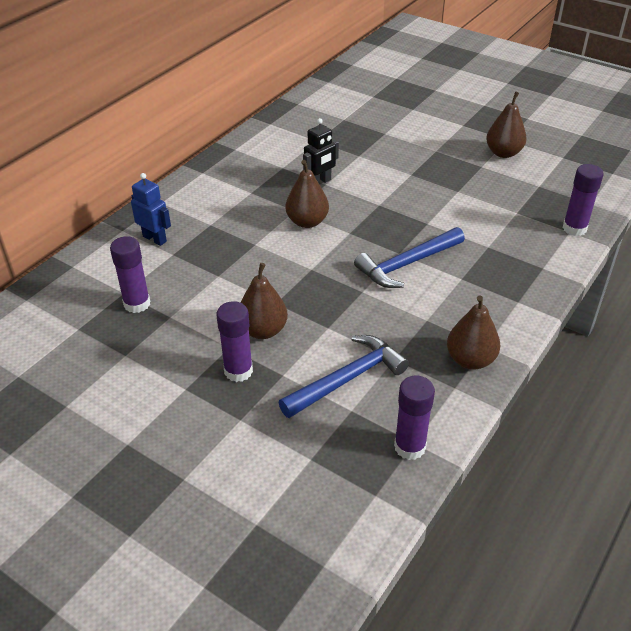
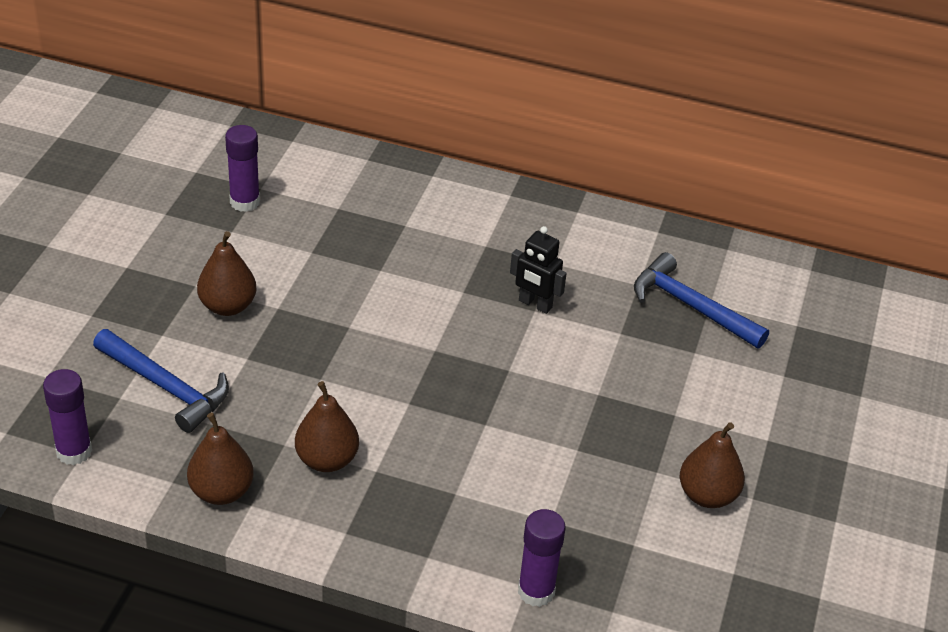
camera: 70 degrees right, 0 degrees up
blue robot [131,173,171,246] -> none
purple glue stick [216,301,253,382] -> none
brown pear [285,160,329,228] -> brown pear moved to [295,381,359,472]
blue hammer [354,227,465,288] -> blue hammer moved to [634,252,769,348]

